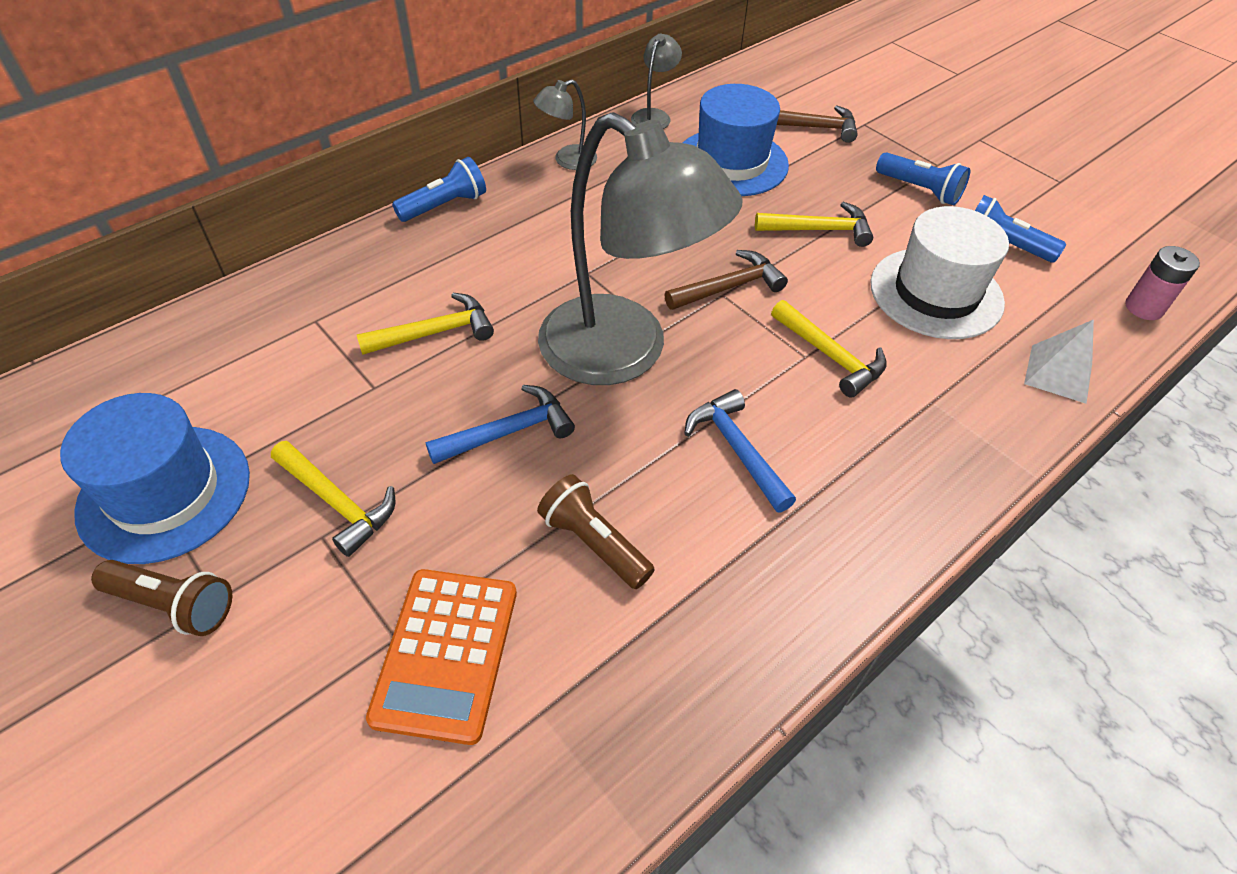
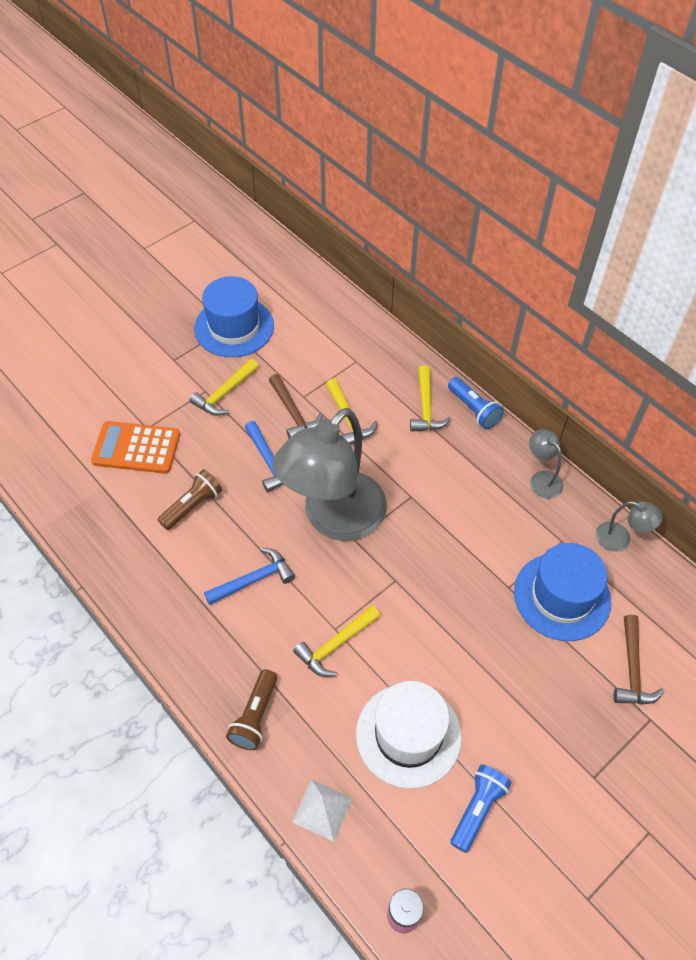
camera: 90 degrees right, 5 degrees up
brown flashlight [91,560,232,636] -> brown flashlight moved to [226,669,277,750]
brown hammer [664,250,788,310] -> brown hammer moved to [269,374,323,438]
yellow hammer [755,202,873,247] -> yellow hammer moved to [410,365,451,432]
blue flashlight [876,152,970,205] -> none

